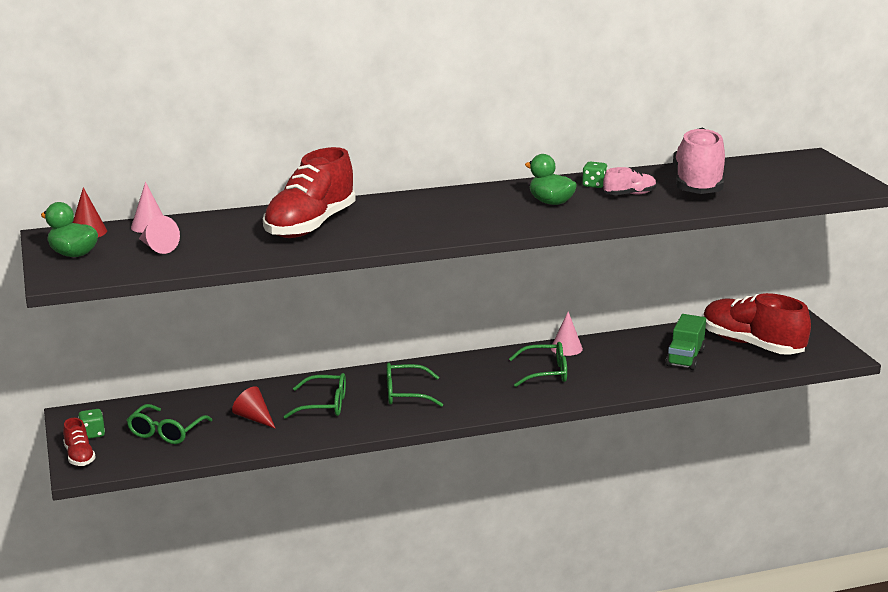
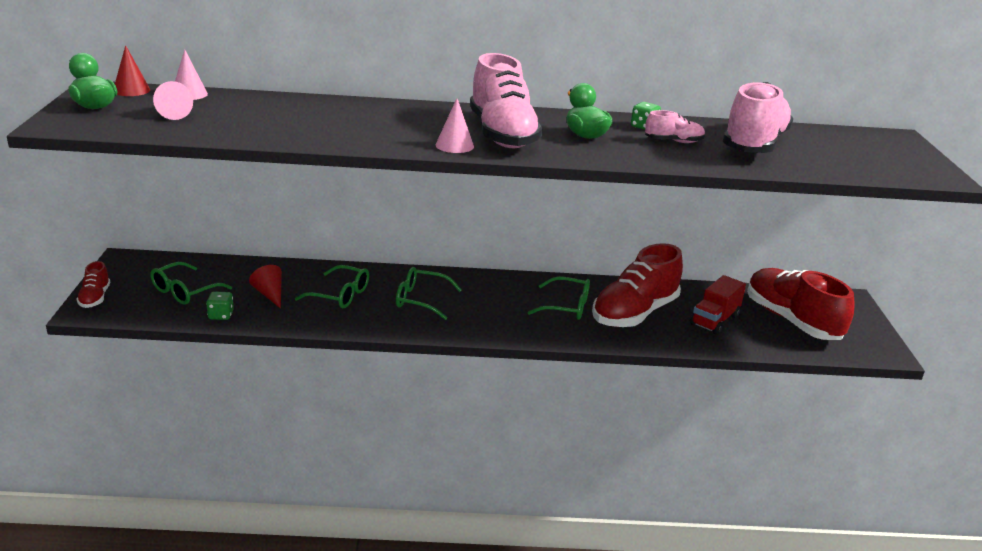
camera: 15 degrees right, 5 degrees up
green dice [78,409,105,439] -> green dice moved to [206,291,234,320]
red shoe [263,147,356,238] -> red shoe moved to [592,243,683,327]
pink cone [551,312,583,356] -> pink cone moved to [436,98,474,153]
green truck [666,314,706,370] -> red truck [690,275,746,335]
none -> pink shoe [470,53,543,149]

